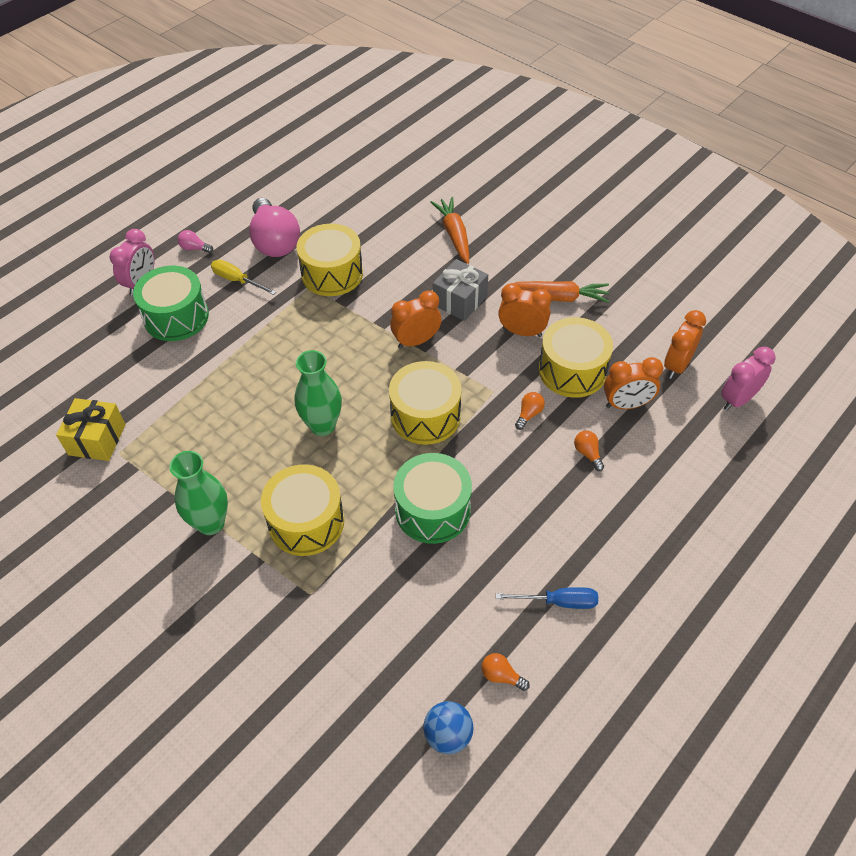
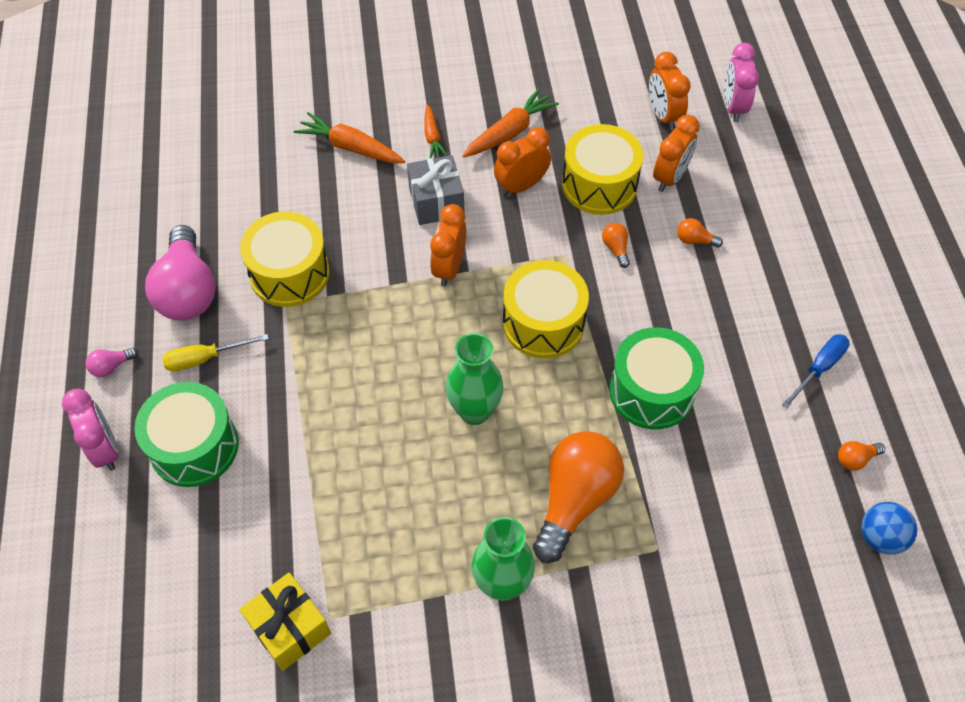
camera: 50 degrees left, 5 degrees up
pink light bulb [249,198,300,257] -> pink light bulb turned 60 degrees clockwise [145,225,216,321]
yellow drum [261,464,344,556] -> orange light bulb [533,431,624,563]
none -> orange carrot [424,104,447,158]

